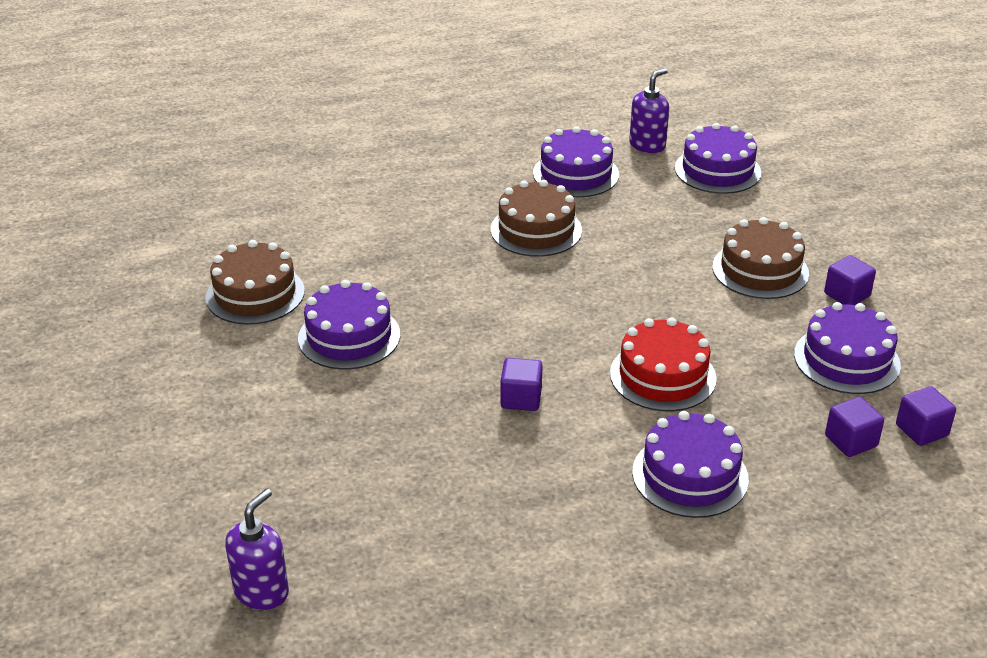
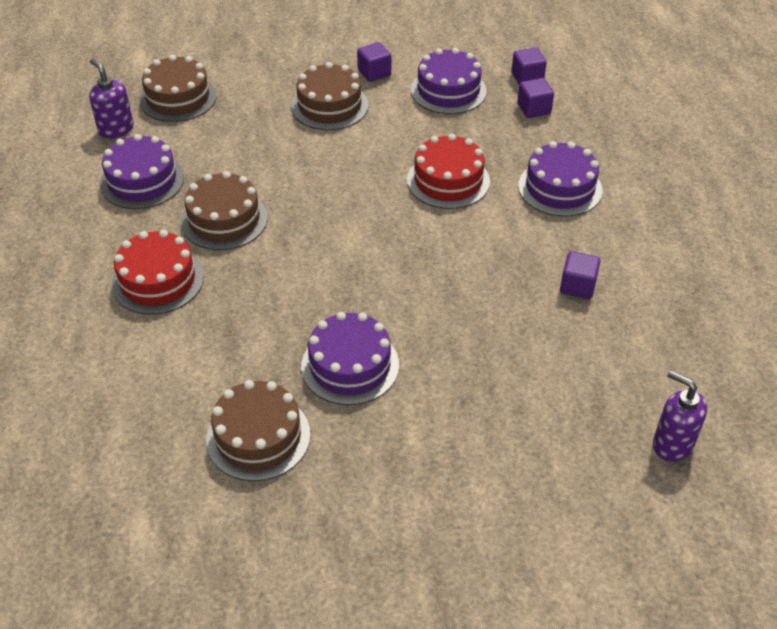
camera: 80 degrees left, 10 degrees up
purple cube [500,358,543,411] -> purple cube moved to [560,251,601,299]
purple cake [675,123,761,194] -> brown cake [139,55,217,122]
none -> red cake [112,230,204,315]

